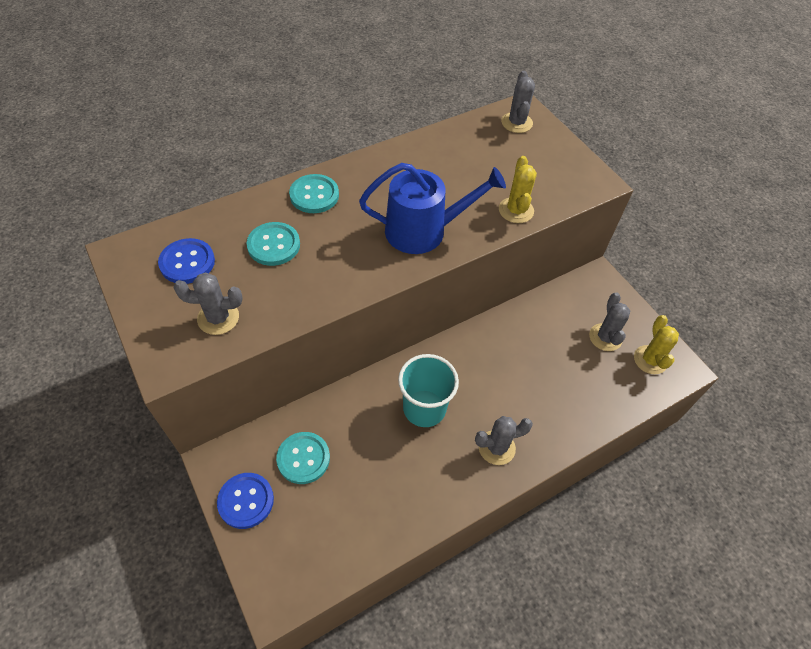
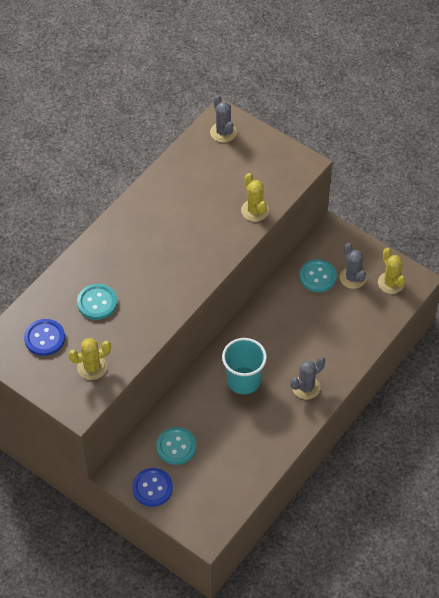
camera: 20 degrees left, 0 degrees up
grey cactus [174,272,243,335] -> yellow cactus [68,338,111,380]
turquoise button [289,174,339,213] -> turquoise button moved to [300,259,337,292]
blue watering can [359,163,506,254] -> none

